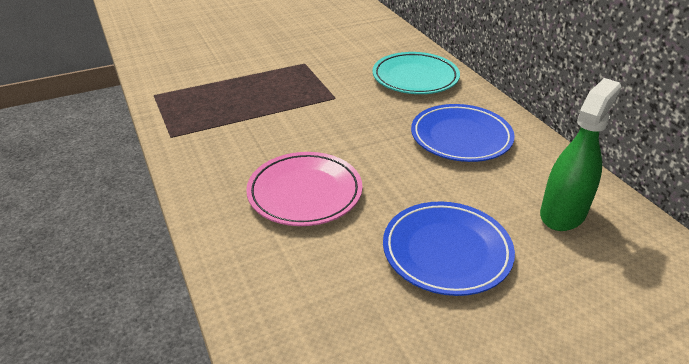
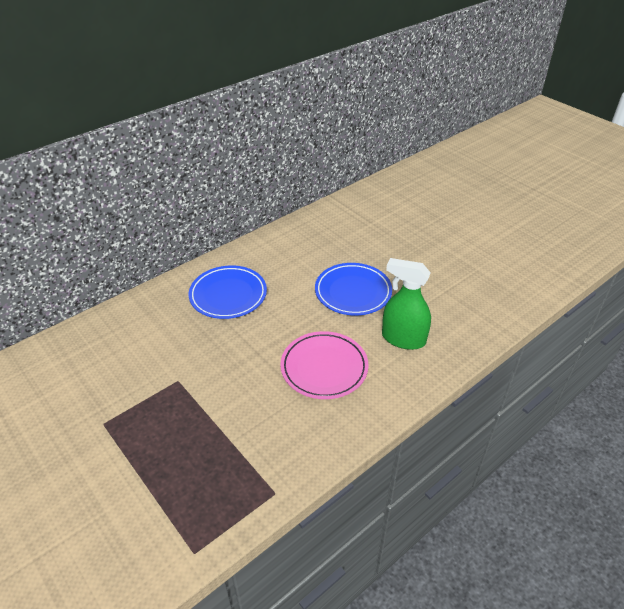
camera: 105 degrees left, 5 degrees up
turquoise plate [373,52,460,94] -> none
green spray bottle [540,78,621,231] -> green spray bottle moved to [382,258,431,350]

